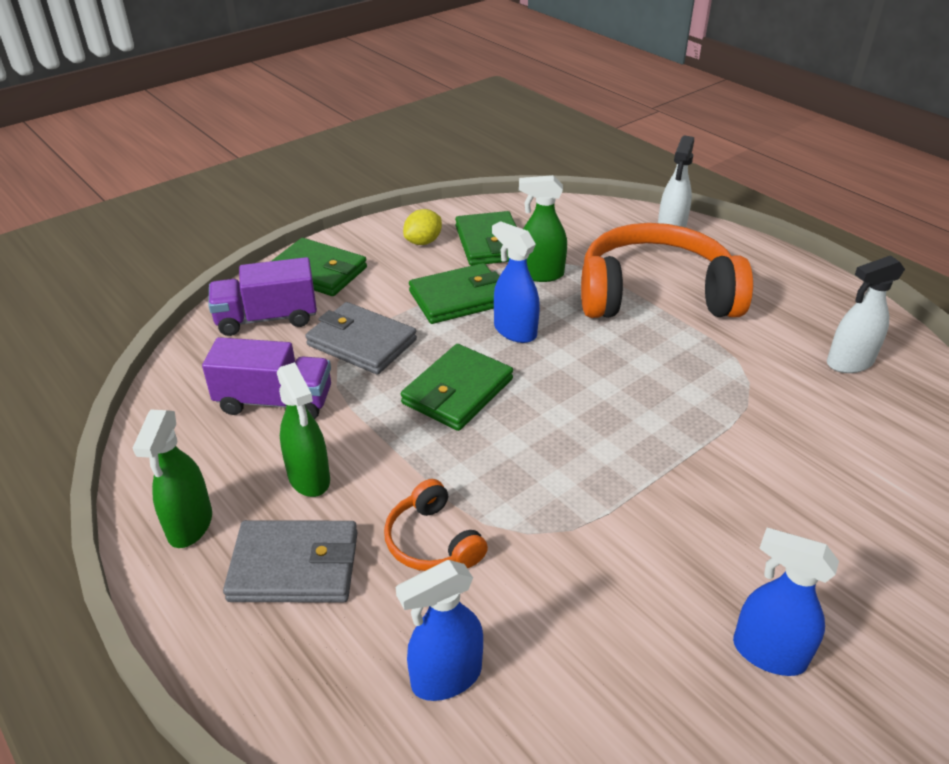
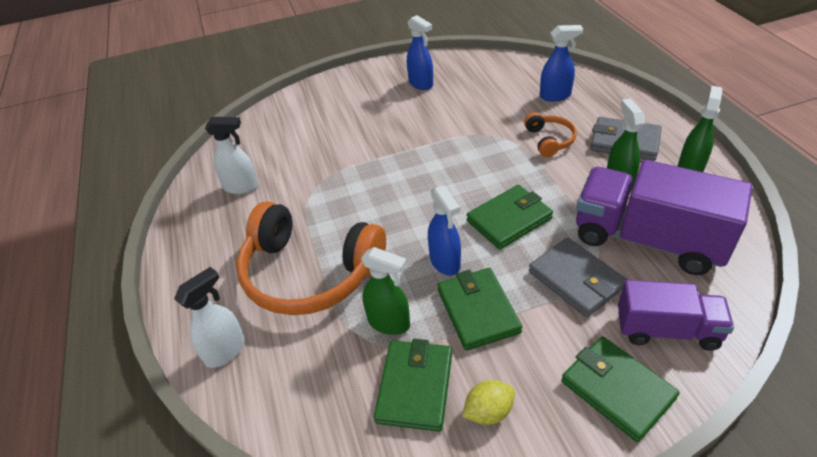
camera: 155 degrees left, 5 degrees up
purple truck [202,337,331,419] -> purple truck [576,160,753,275], size x1.66
green wallet [409,263,500,324] -> green wallet turned 75 degrees clockwise [437,268,522,351]

